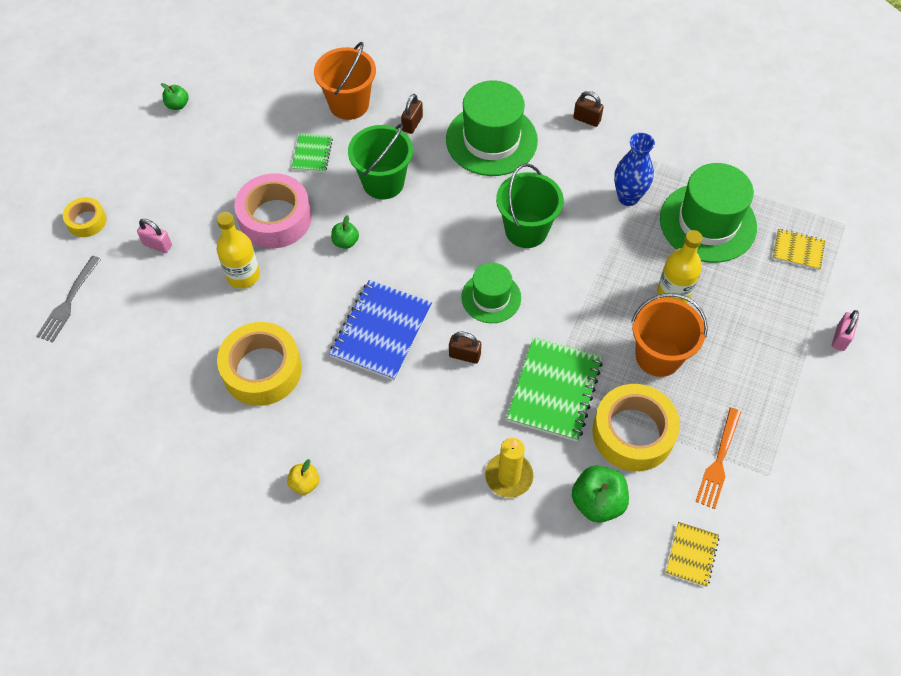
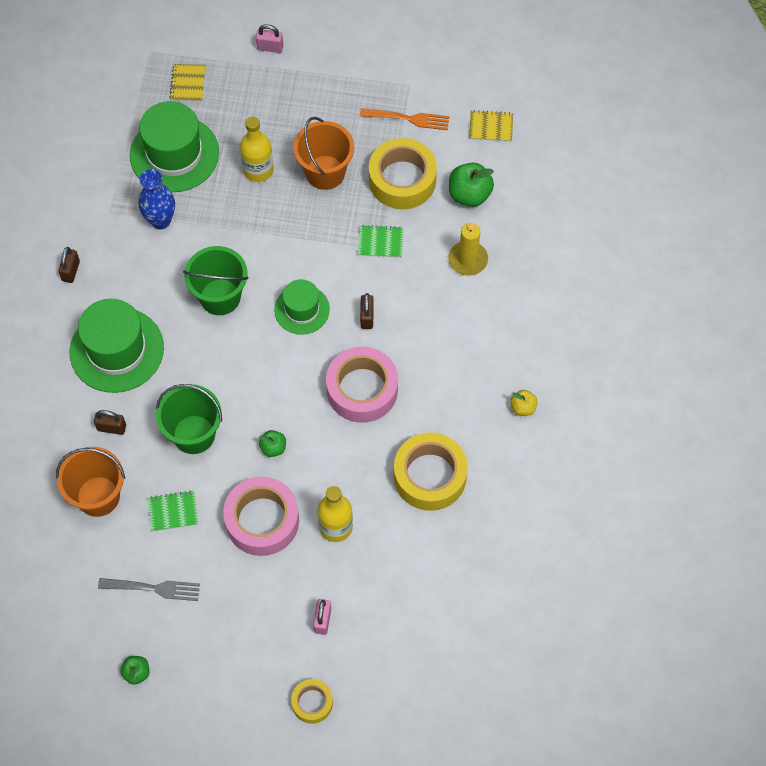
camera: 105 degrees left, 5 degrees up
grey fork [36,256,101,343] -> grey fork moved to [98,578,200,601]
blue notebook [329,280,432,381] -> pink tape [326,347,398,423]
green notebook [506,337,603,442] -> green notebook [358,225,403,258], size x0.53

